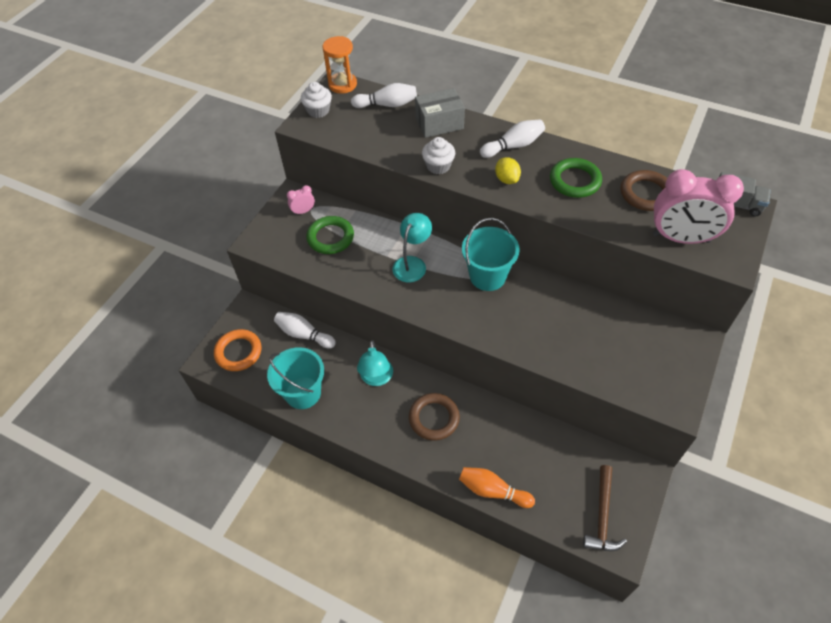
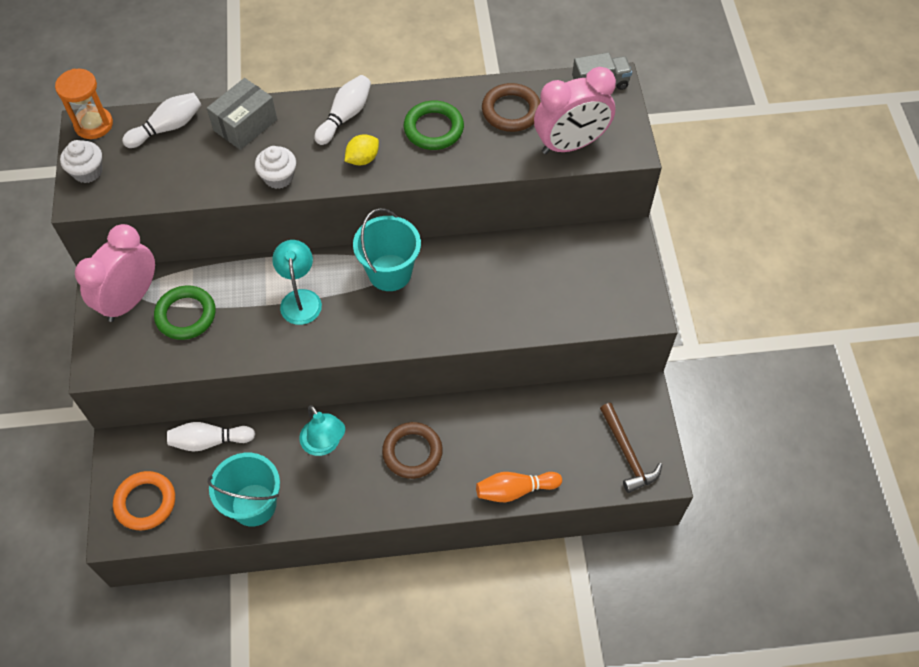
camera: 35 degrees left, 5 degrees up
pink clock [287,185,315,215] -> pink clock [75,224,155,322], size x2.27
yellow lemon [495,157,521,184] -> yellow lemon turned 75 degrees counterclockwise [345,134,379,165]

